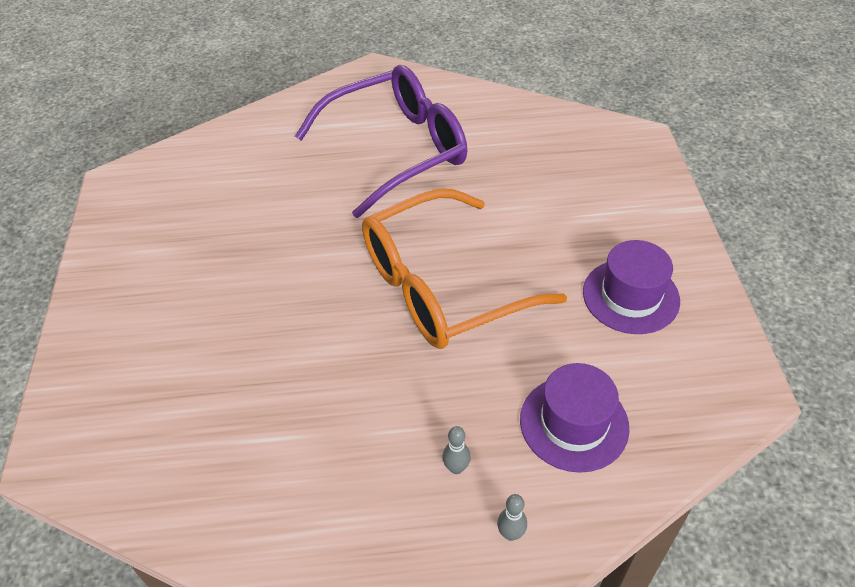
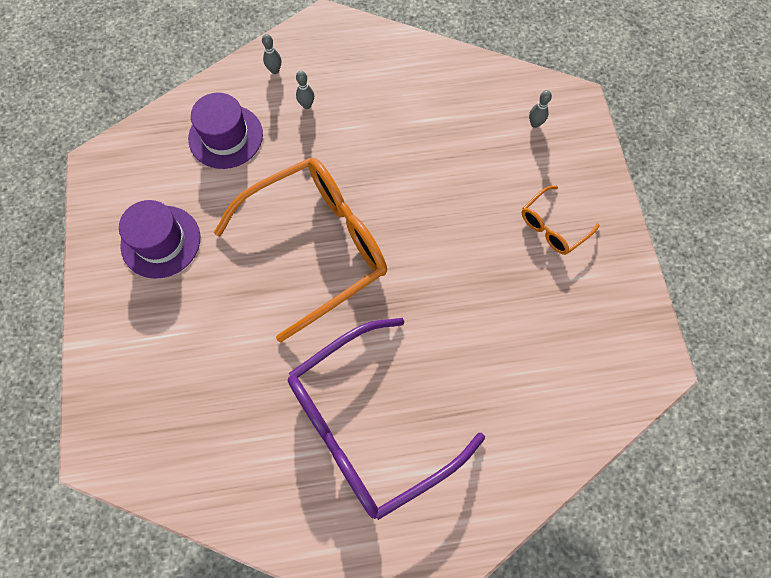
camera: 175 degrees right, 20 degrees up
none -> orange glasses [522,186,600,255]
none -> grey bowling pin [529,90,552,128]

